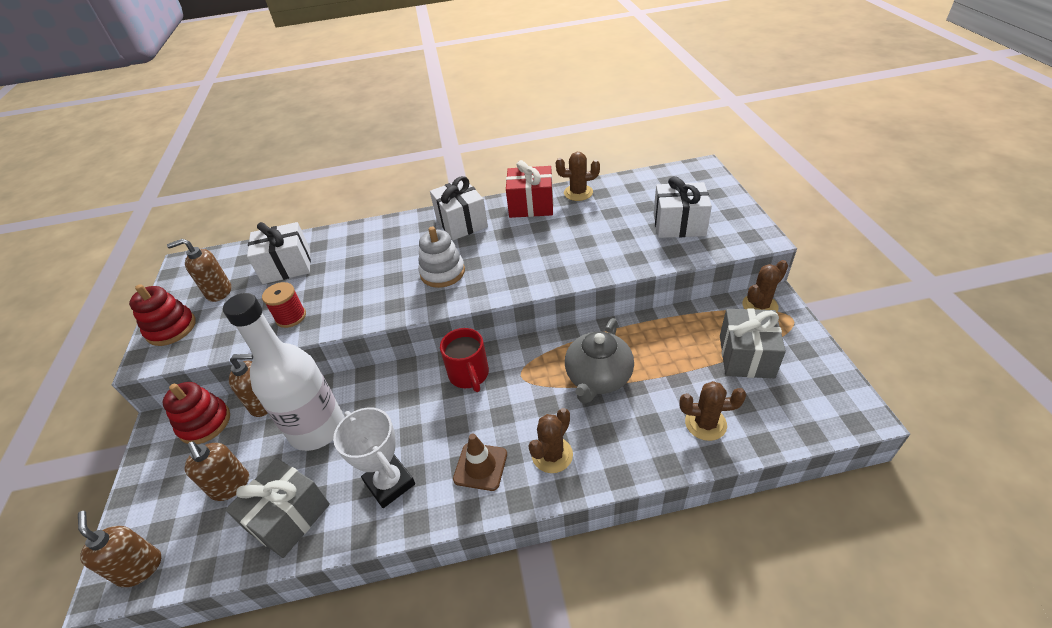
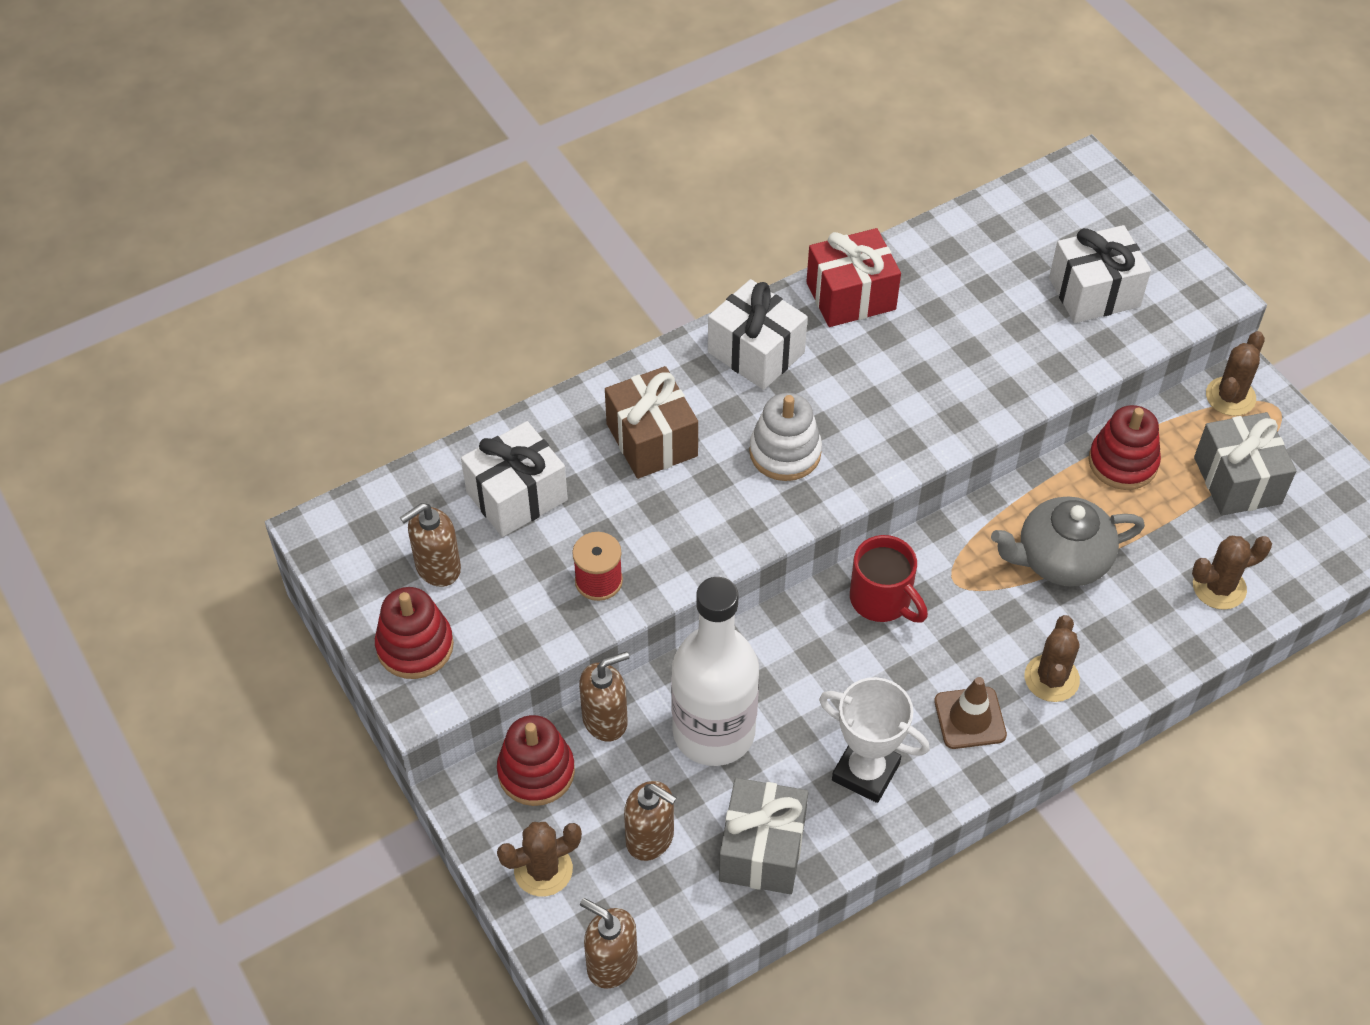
camera: 25 degrees left, 10 degrees up
brown cactus [556,152,600,201] -> brown cactus moved to [497,822,582,897]
grey teapot [565,318,634,404] -> grey teapot turned 75 degrees clockwise [991,497,1145,587]
none -> brown gift [605,366,698,479]
none -> red stacking toy [1089,405,1161,490]

